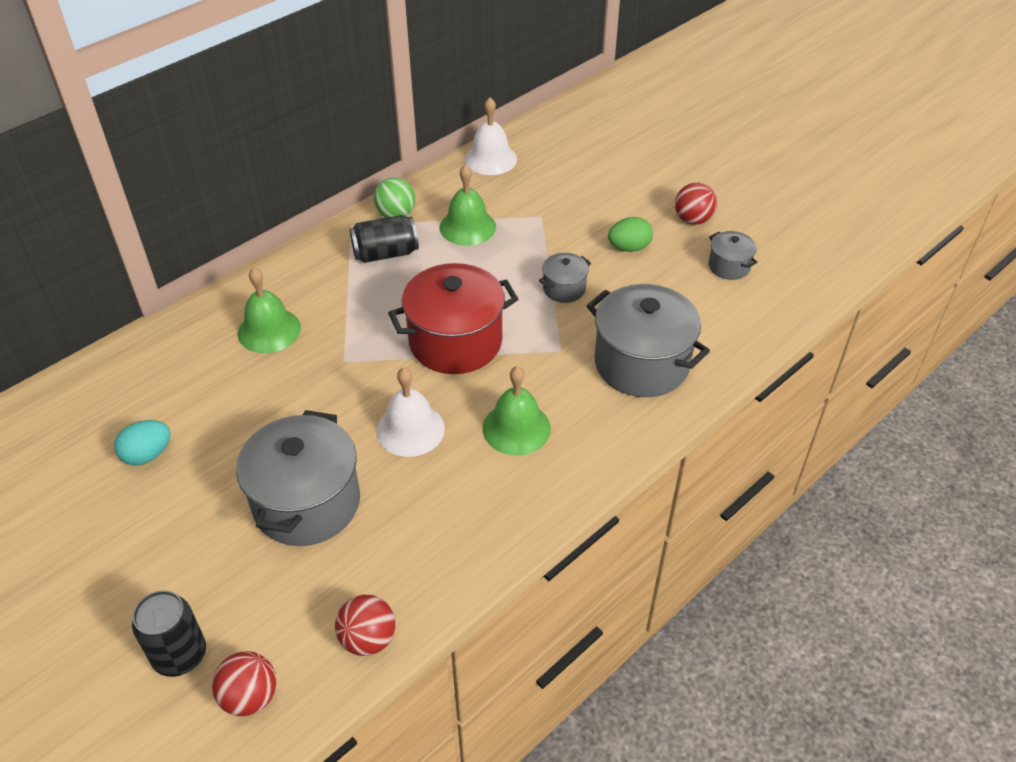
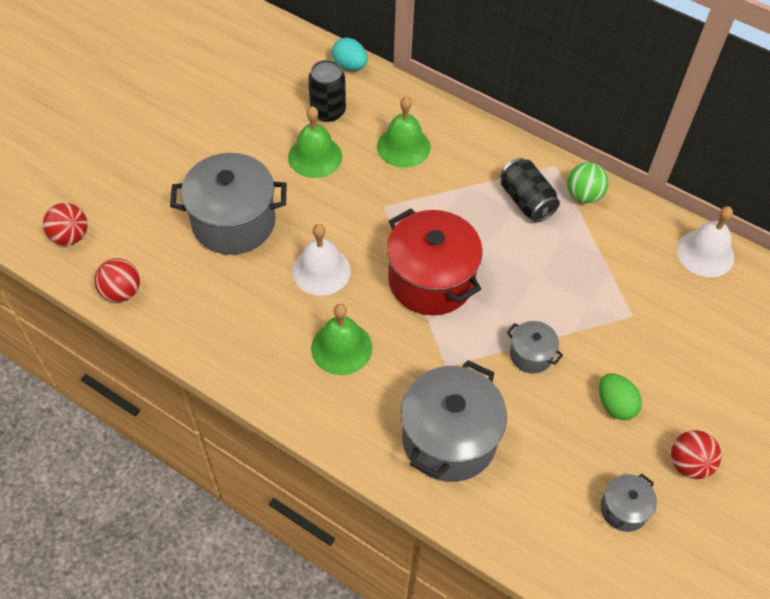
camera: 75 degrees right, 10 degrees up
turquoise egg [114,420,170,465] -> turquoise egg moved to [332,38,368,71]
black can [132,590,206,677] -> black can moved to [308,60,346,122]
green bell [440,164,496,246] -> green bell moved to [288,106,342,178]

